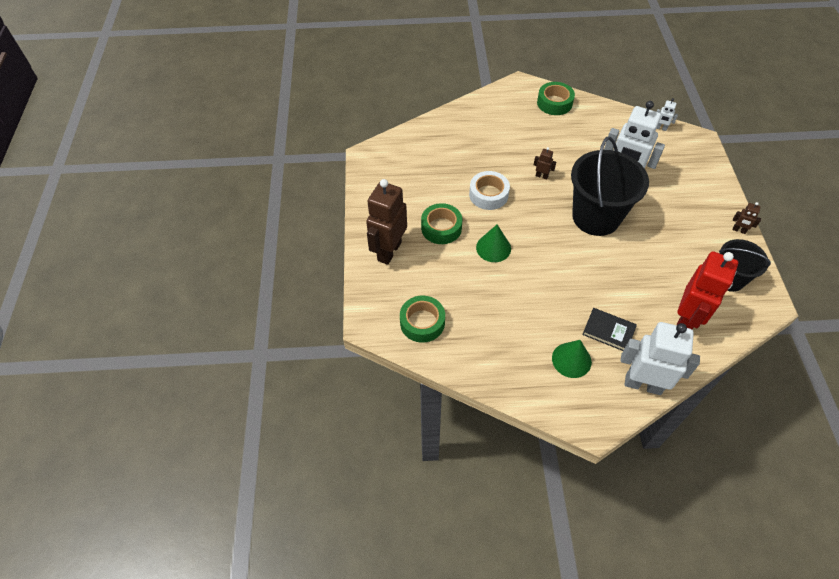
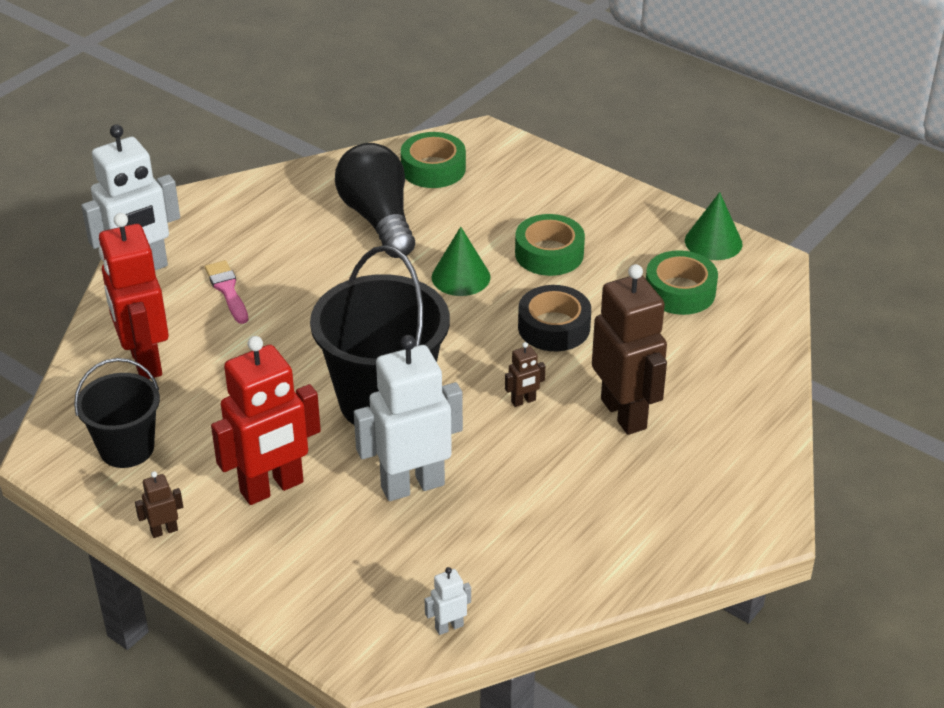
camera: 130 degrees right, 15 degrees down
brown robot [366,179,407,265] -> brown robot moved to [592,264,667,435]
white tape [469,171,510,210] -> black tape [518,285,591,351]
green tape [537,82,575,115] -> green tape moved to [646,250,718,315]
green cone [552,340,592,378] -> green cone moved to [685,192,742,260]
black book [582,308,637,351] -> pink brush [205,260,249,324]
none -> red robot [211,336,321,505]
none -> black light bulb [335,143,415,258]

